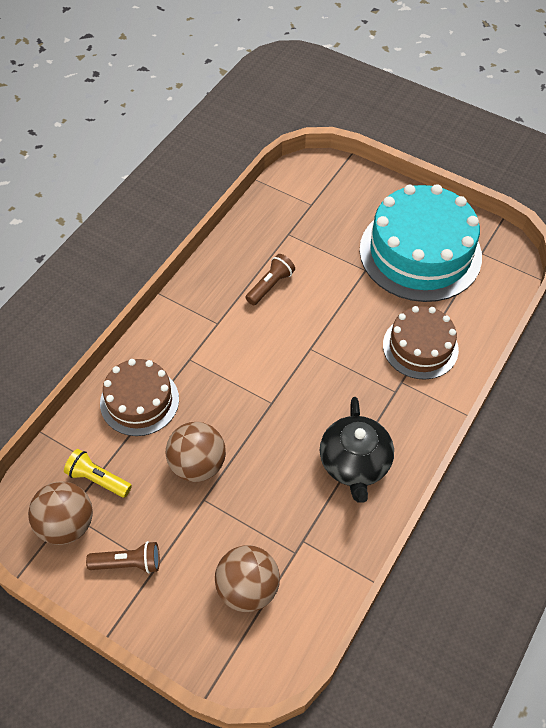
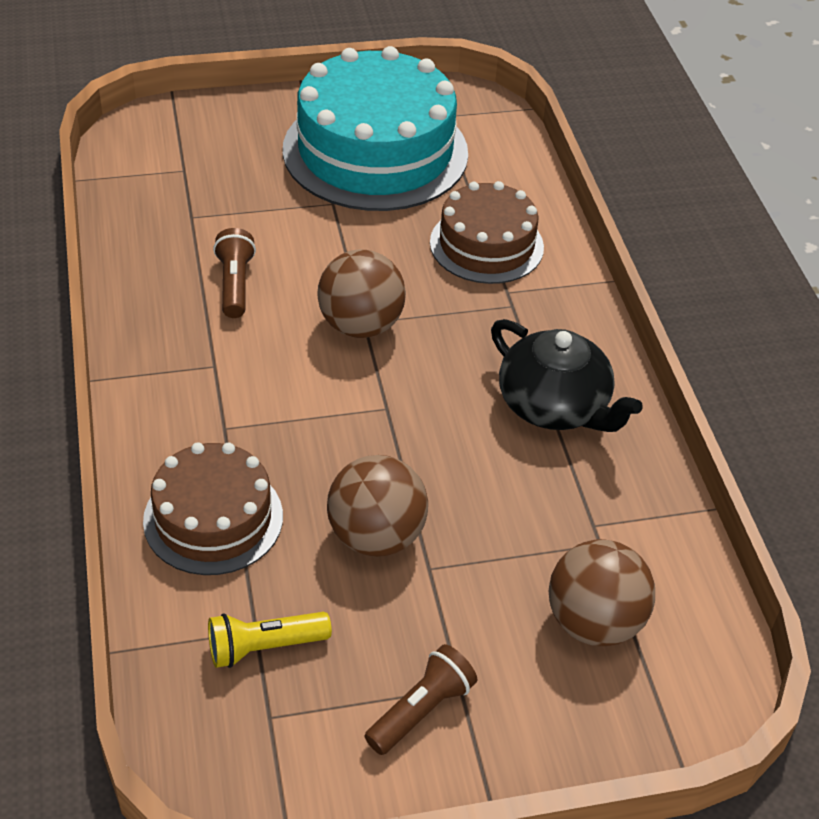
camera: 45 degrees left, 10 degrees down
brown ball [28,481,93,545] -> brown ball moved to [317,250,406,338]

